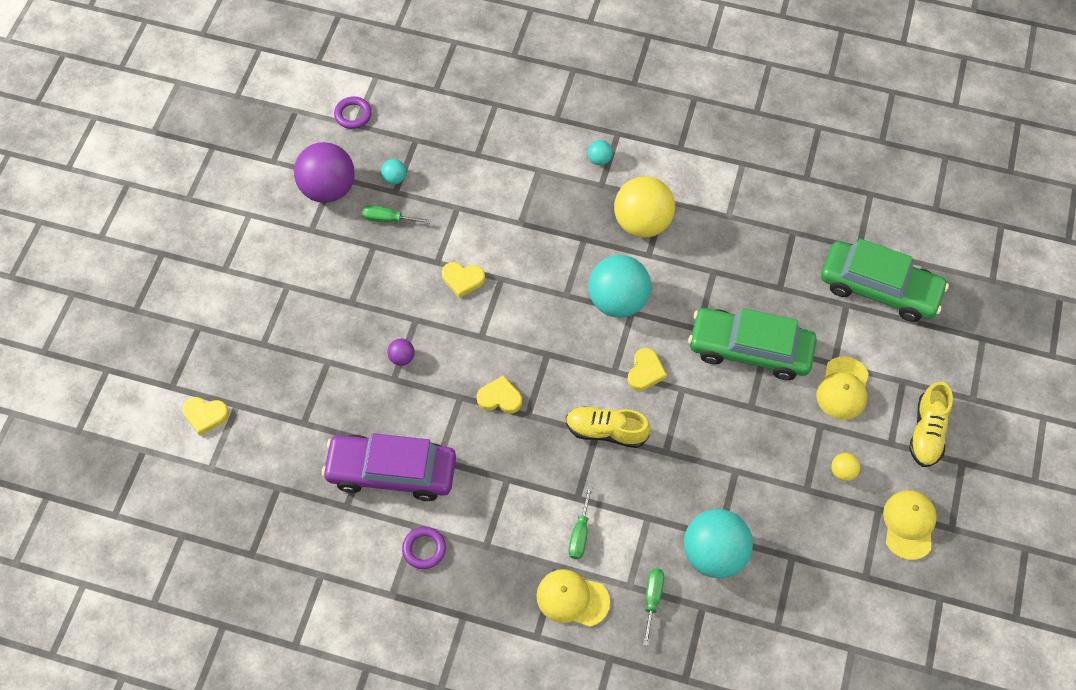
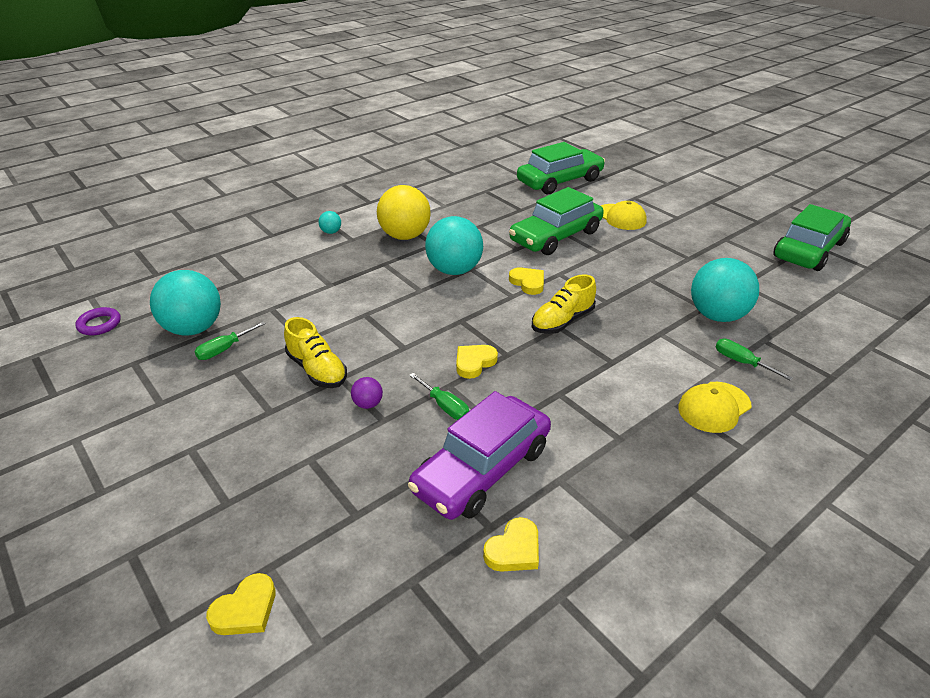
camera: 55 degrees left, 25 degrees down
purple ball [294,142,355,203] -> none
turquoise ball [381,159,406,185] -> turquoise ball [150,270,221,336], size x2.34
purple ring [402,527,446,569] -> none
yellow heart [442,262,485,298] -> yellow heart moved to [483,517,539,572]
green screwdriver [569,486,592,559] -> green screwdriver moved to [409,373,469,420]
yellow ball [831,453,860,481] -> none
yellow cap [883,490,937,560] -> none
yellow shoe [909,382,953,467] -> yellow shoe moved to [284,317,347,388]
none -> green car [773,204,851,271]

